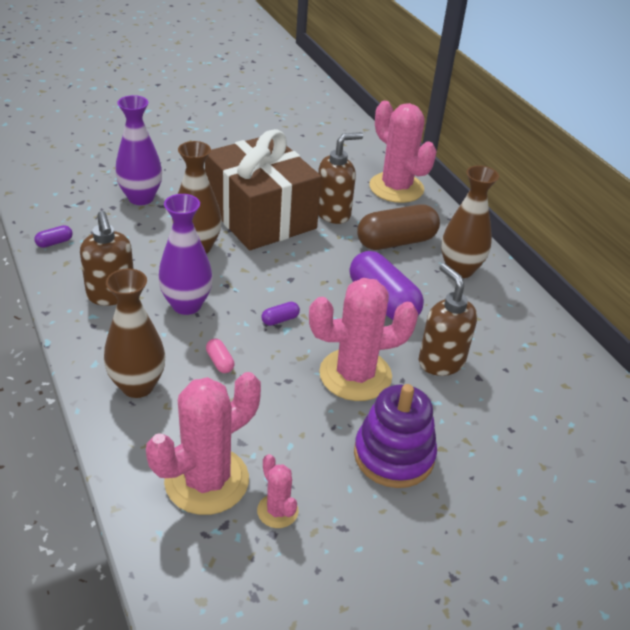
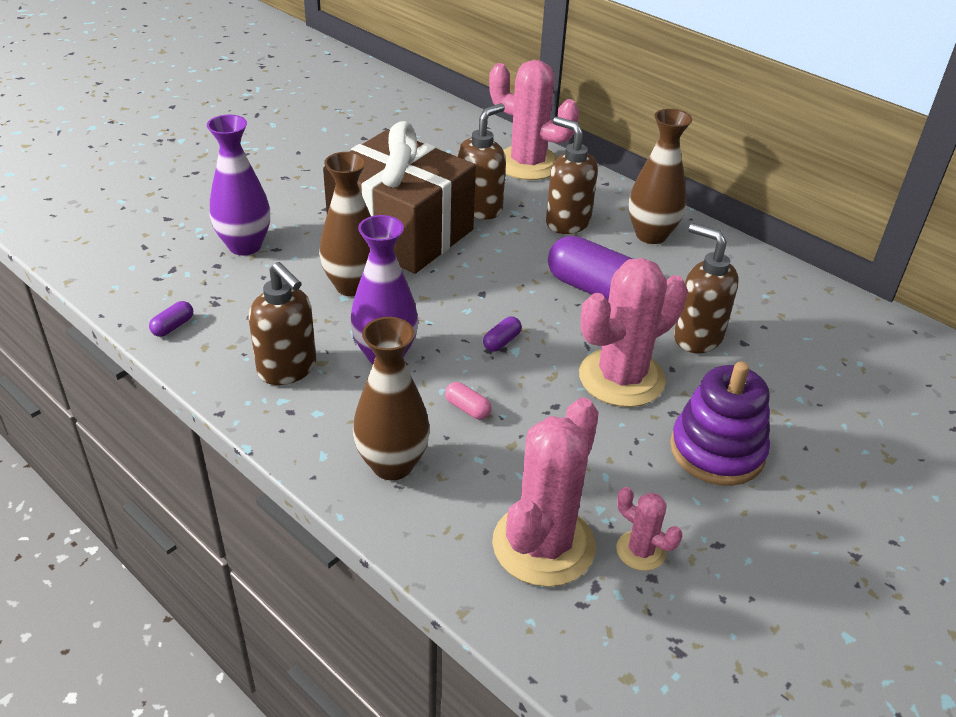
camera: 20 degrees left, 0 degrees up
brown capsule [357,204,440,250] -> brown soap dispenser [546,117,598,234]

